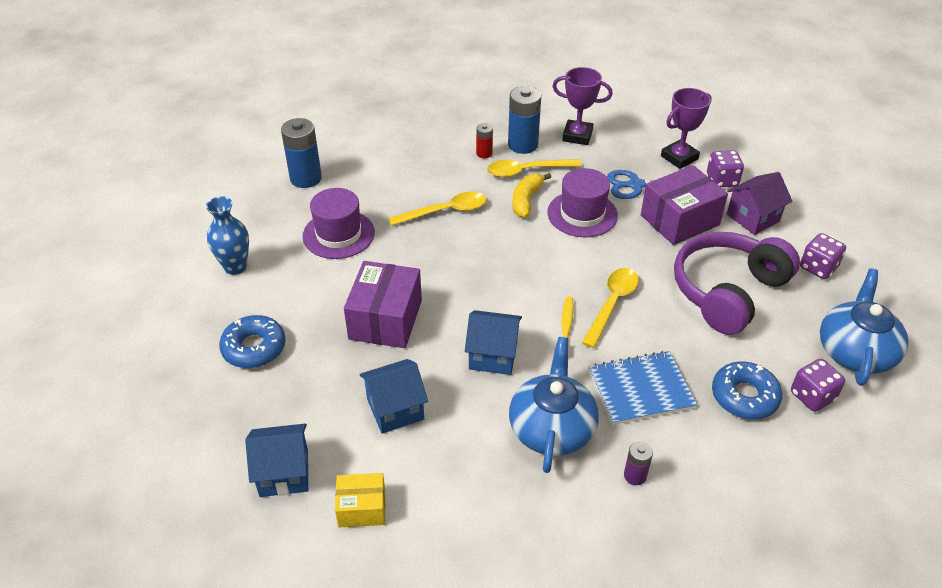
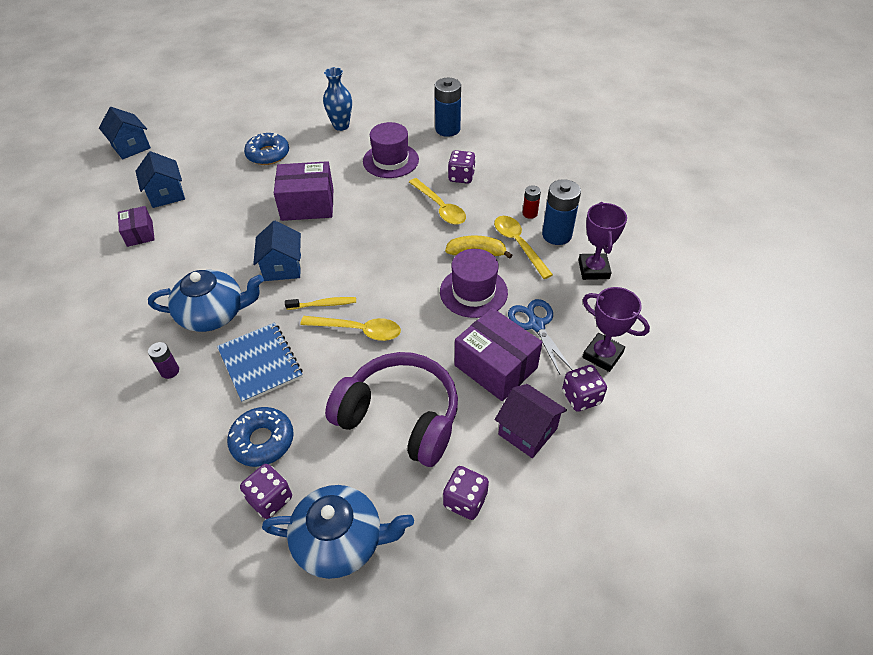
camera: 75 degrees right, 5 degrees up
yellow box [335,473,385,527] -> purple box [118,206,155,247]
blue house [359,359,428,434] -> blue house moved to [99,107,151,159]
none -> purple dice [448,150,476,184]

